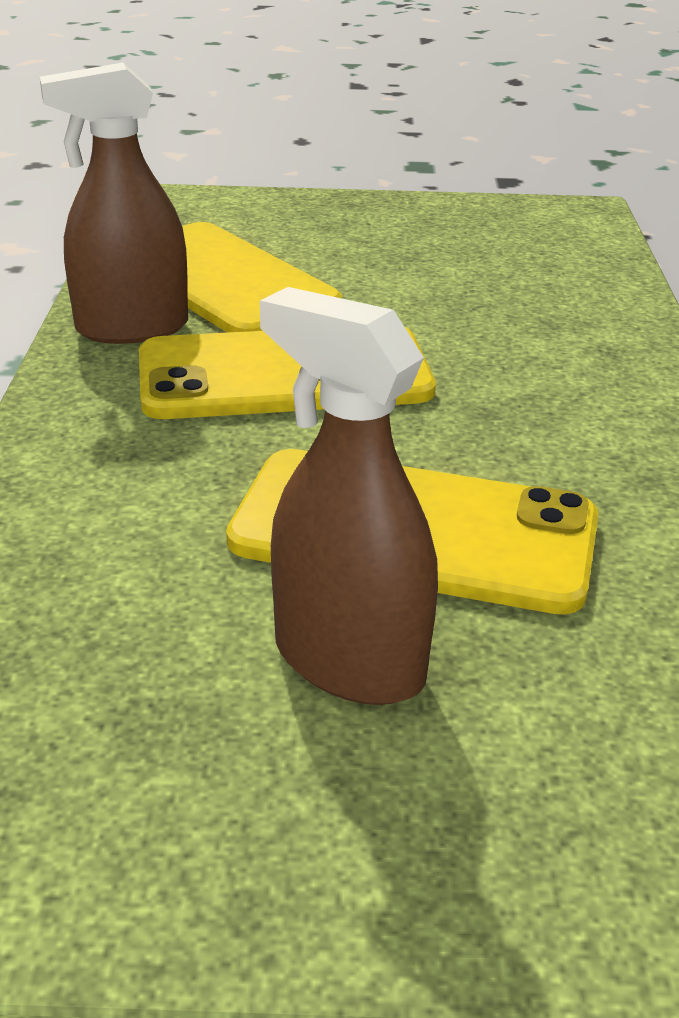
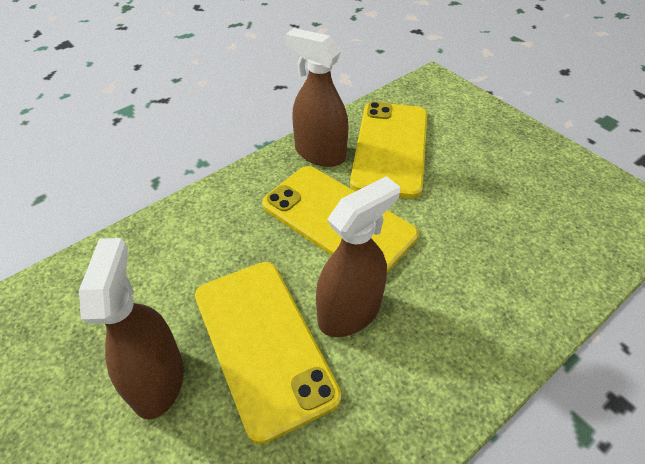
camera: 50 degrees right, 15 degrees up
none -> brown spray bottle [316,176,400,337]

